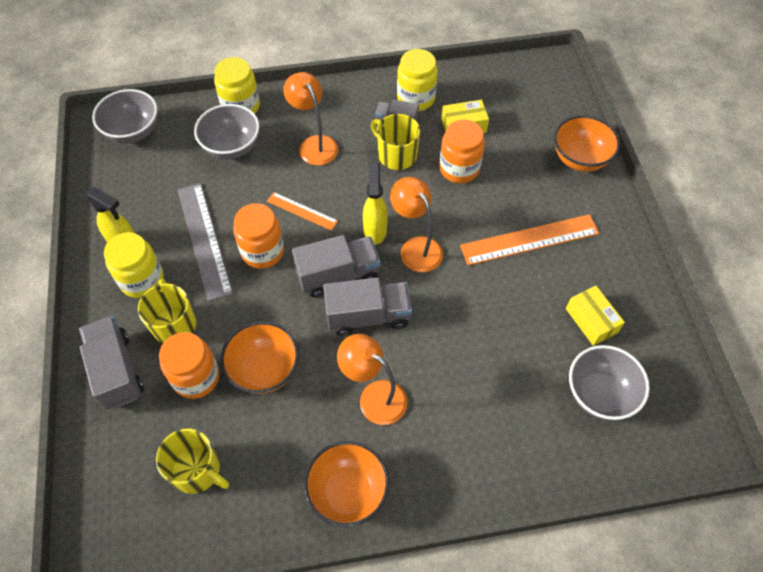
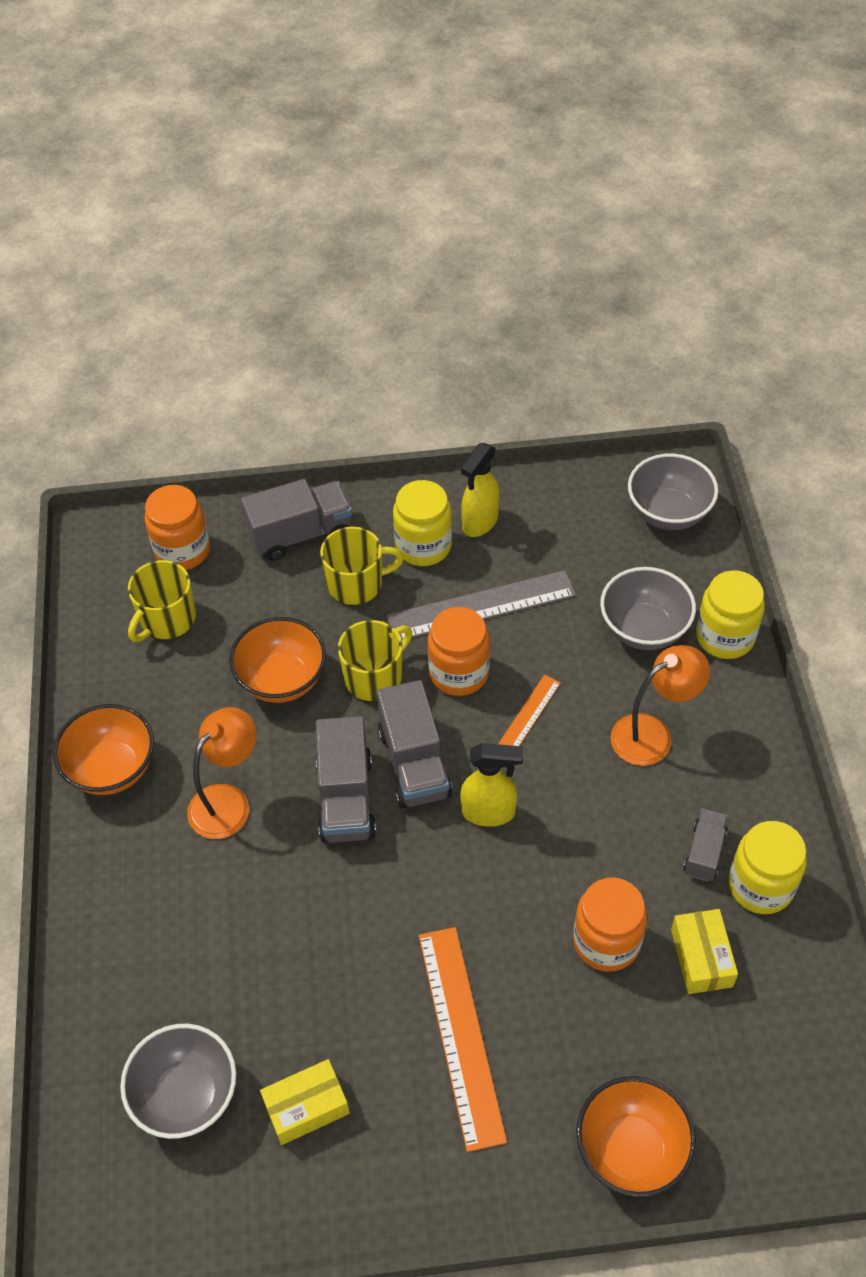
camera: 95 degrees right, 5 degrees down
orange jar [159,332,220,399] -> orange jar moved to [145,485,210,570]
yellow mug [371,114,420,170] -> yellow mug moved to [338,620,412,701]
orange lamp [390,177,443,272] -> none

